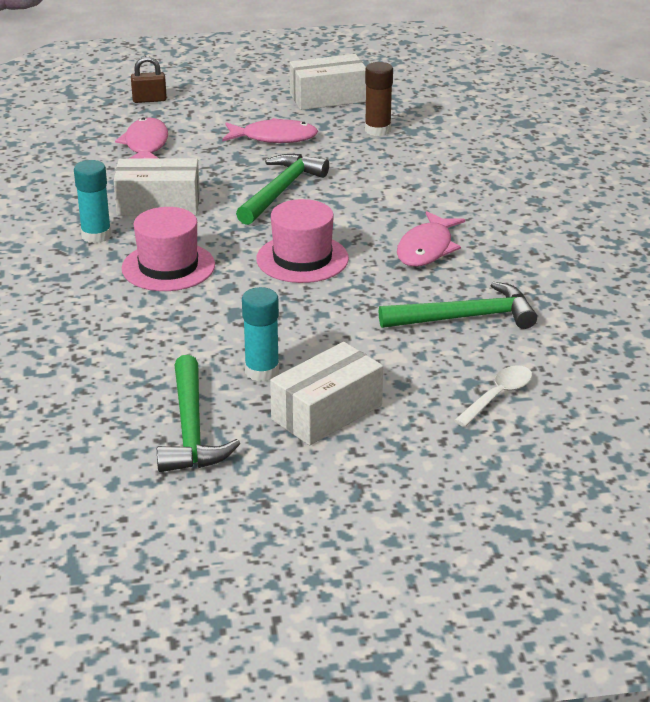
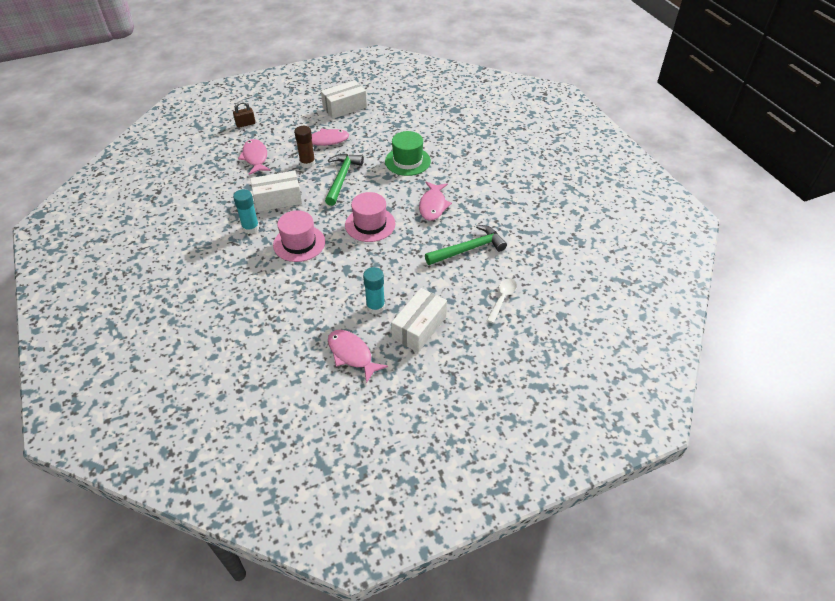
camera: 15 degrees left, 15 degrees up
green hammer [157,355,241,472] -> pink fish [328,330,388,384]
brown glue stick [365,62,393,136] -> brown glue stick moved to [294,126,315,168]
none -> green hat [385,131,431,176]

